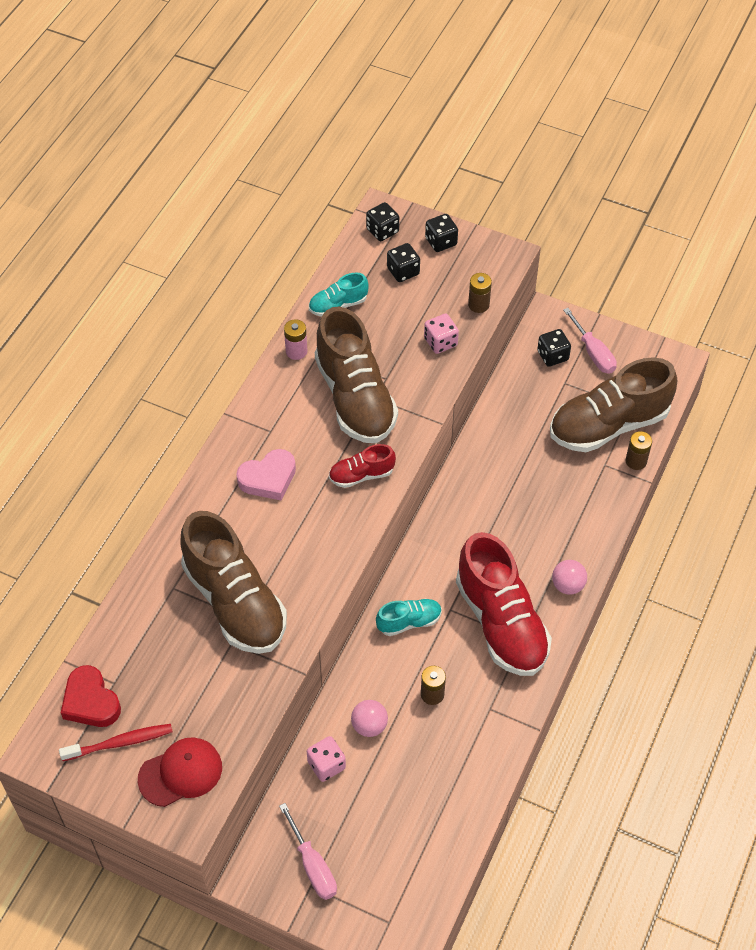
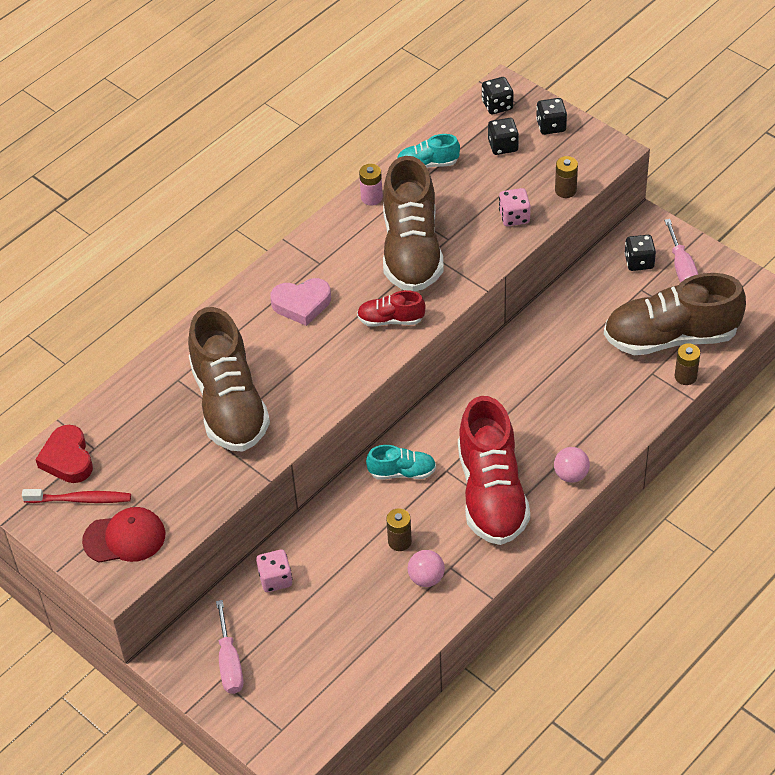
camera: 20 degrees right, 5 degrees down
pink ball [351,700,388,737] -> pink ball moved to [408,550,445,587]

